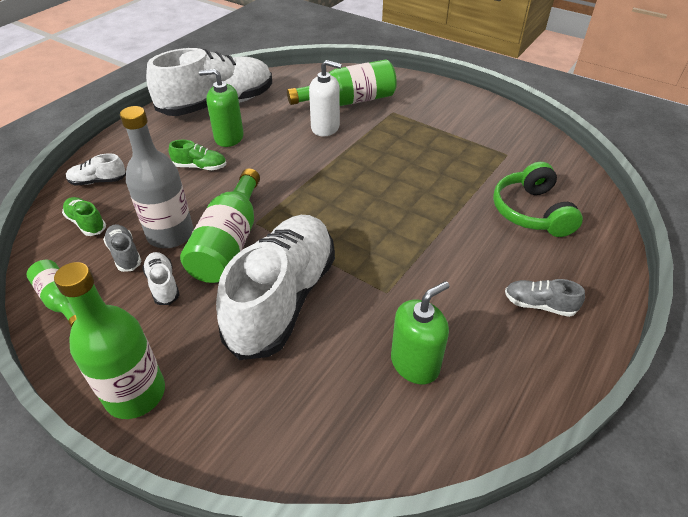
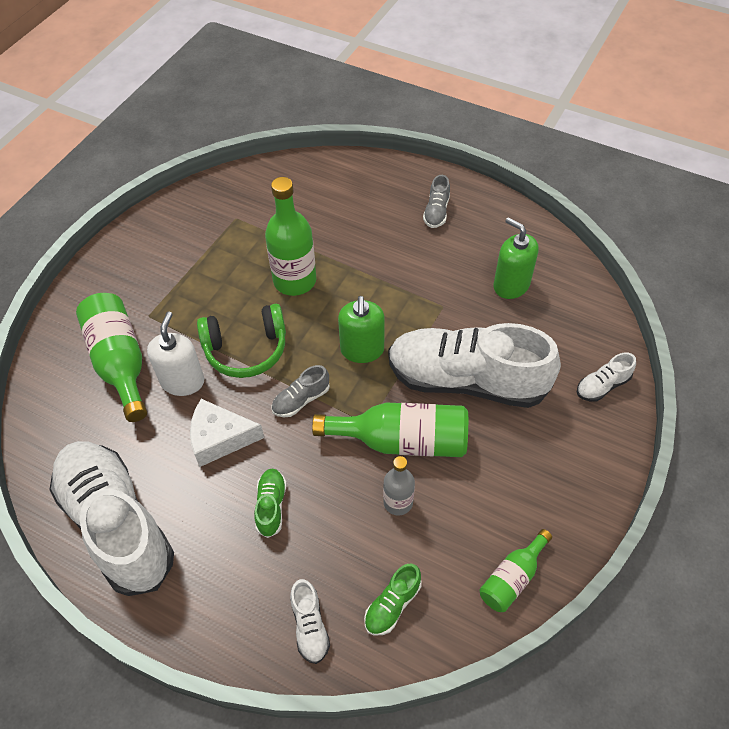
camera: 95 degrees left, 10 degrees up
green bottle [54,262,165,419] -> green bottle moved to [265,177,316,296]
grey shoe [103,224,142,272] -> grey shoe moved to [271,365,330,417]
grey bottle [120,106,193,248] -> grey bottle [383,456,415,515], size x0.57
white shoe [142,252,180,305] -> white shoe moved to [577,353,636,402]
green soap dispenser [199,69,244,147] -> green soap dispenser moved to [338,296,385,363]
green headphones [493,162,583,237] -> green headphones moved to [197,304,286,378]
none -> white cheese [190,399,264,467]

